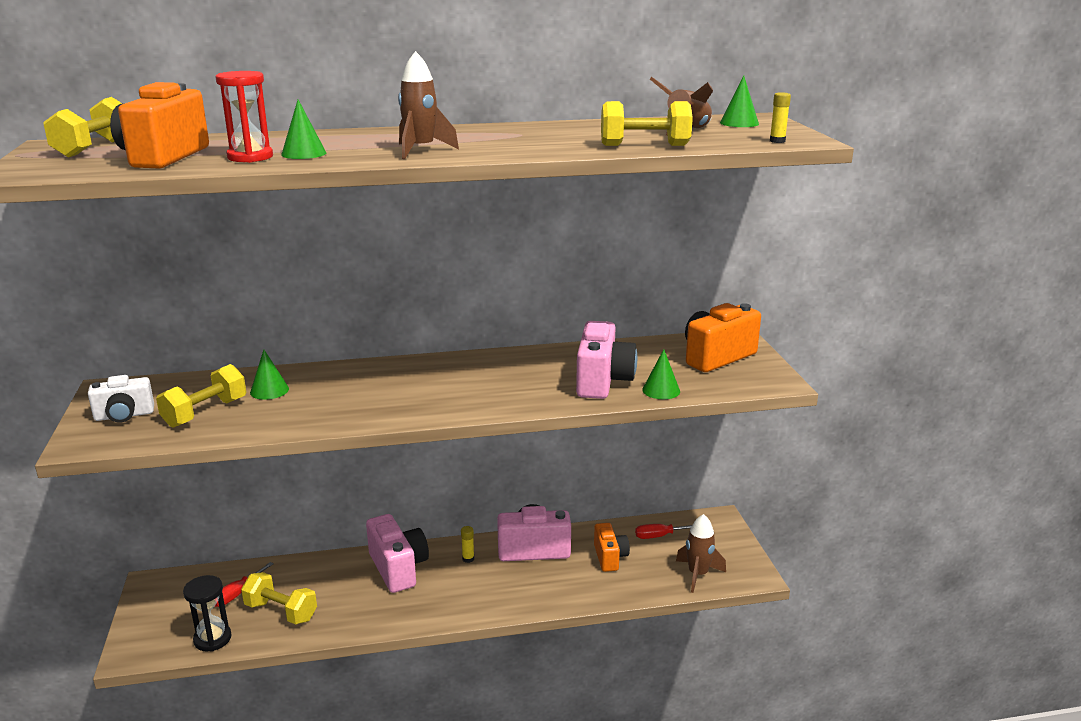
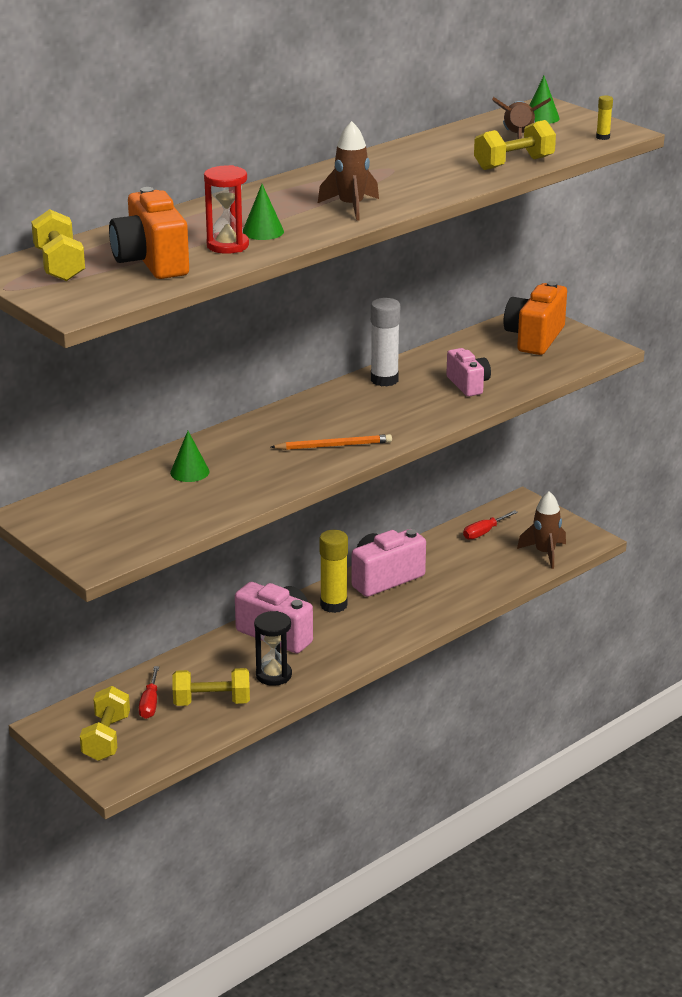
camera: 30 degrees left, 5 degrees up
white camera [88,375,154,423] -> none
yellow dumbbell [156,364,246,428] -> yellow dumbbell moved to [80,686,130,761]
black hourglass [183,575,232,652] -> black hourglass moved to [254,611,292,686]
yellow glue stick [461,526,474,563] -> yellow glue stick [319,530,348,613], size x2.12
pink camera [576,321,637,399] -> pink camera [446,348,491,397], size x0.63
orange camera [594,523,630,572] -> none
green cone [642,349,680,399] -> none
none -> orange pencil [271,434,392,450]
none -> white glue stick [371,298,400,386]

